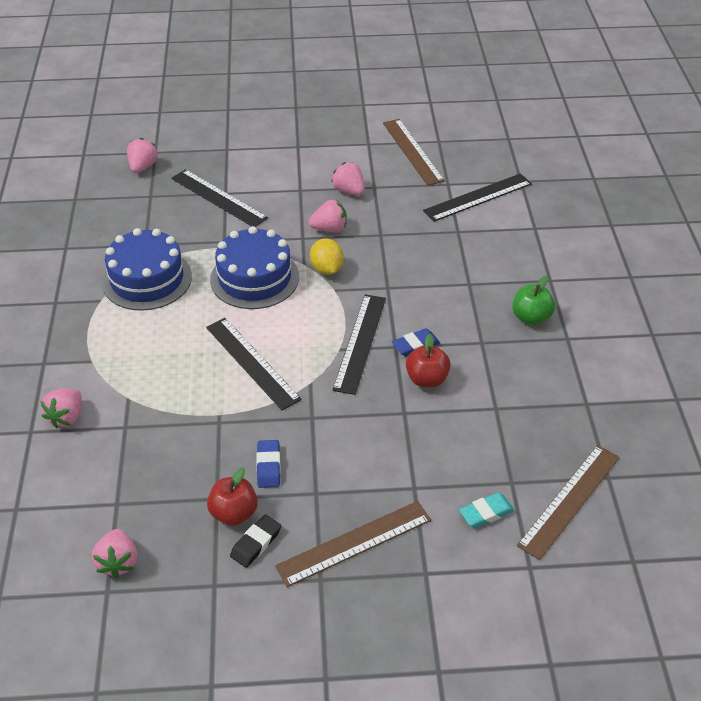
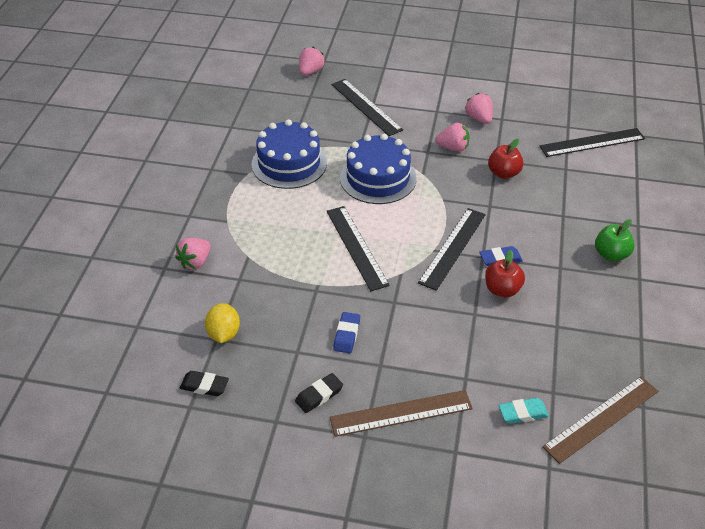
camera: 15 degrees right, 0 degrees up
pink strawberry [92,529,137,578] -> black eraser [180,371,229,396]
red apple [207,467,258,526] -> red apple moved to [488,139,524,179]
yellow lemon [310,238,344,275] -> yellow lemon moved to [205,303,240,343]
brown ruler [383,119,445,186] -> none

